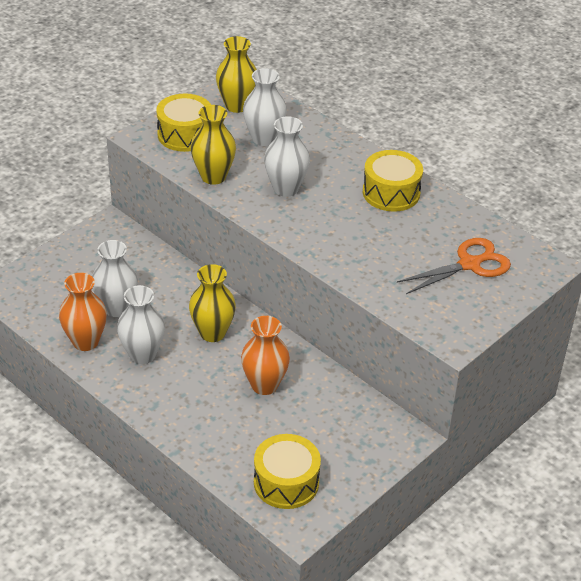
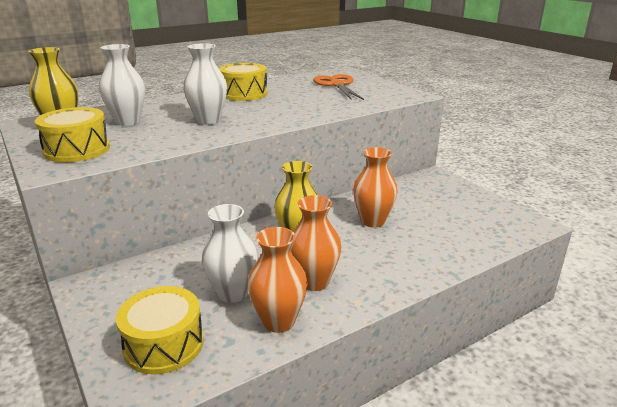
camera: 75 degrees left, 15 degrees down
white vase [117,285,165,364] -> orange vase [290,195,341,291]
yellow vase [190,105,236,185] -> none
yellow drum [254,434,321,509] -> yellow drum moved to [116,286,204,374]

